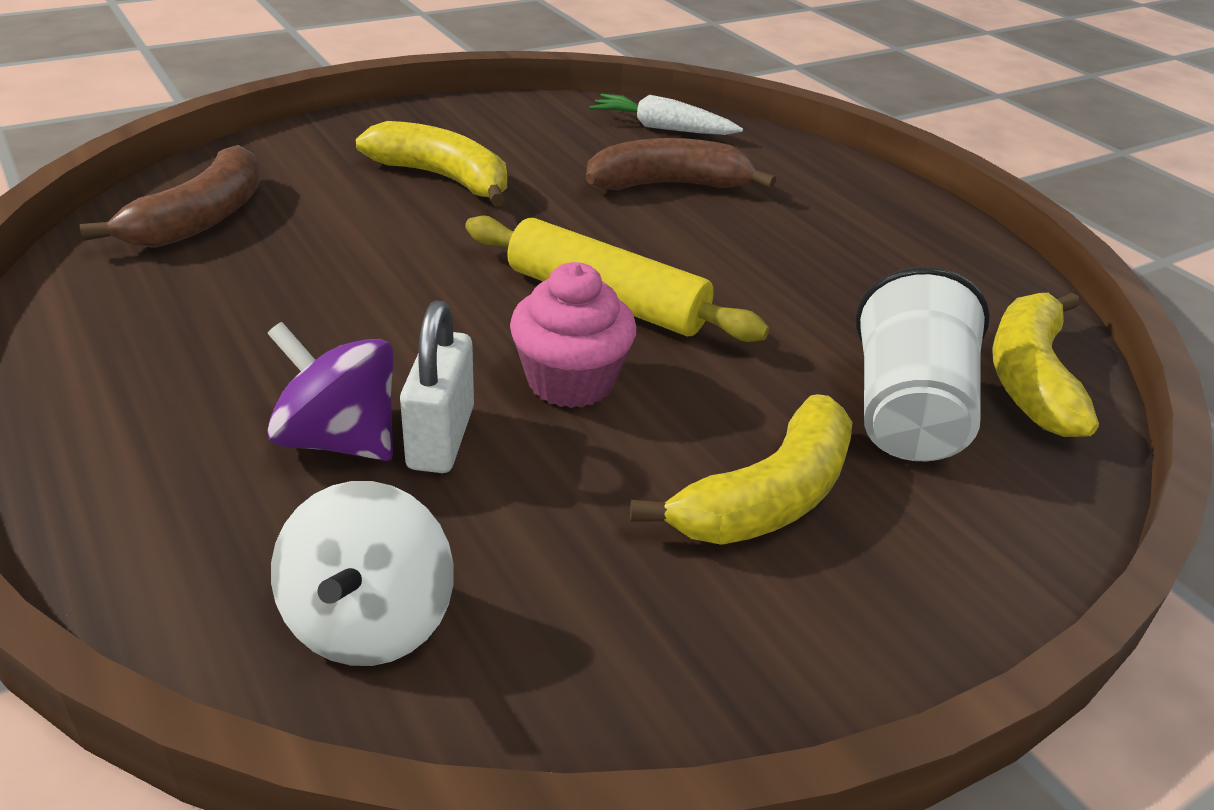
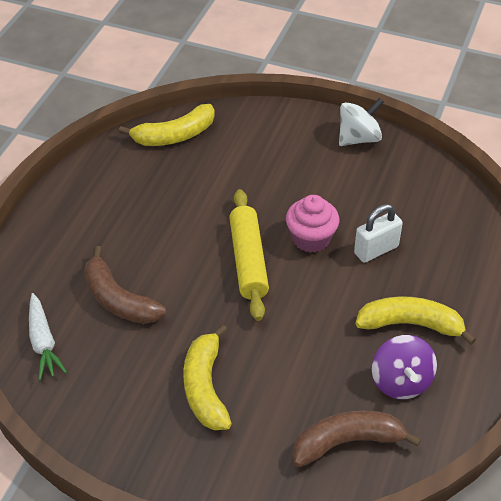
camera: 125 degrees left, 10 degrees up
purple spinning top [267,322,393,461] -> purple spinning top moved to [372,335,437,399]
white spinning top [271,481,454,666] -> white spinning top moved to [339,98,384,146]
yellow banana [630,394,852,545] -> yellow banana moved to [355,296,476,345]
white cup [856,267,990,461] -> none

